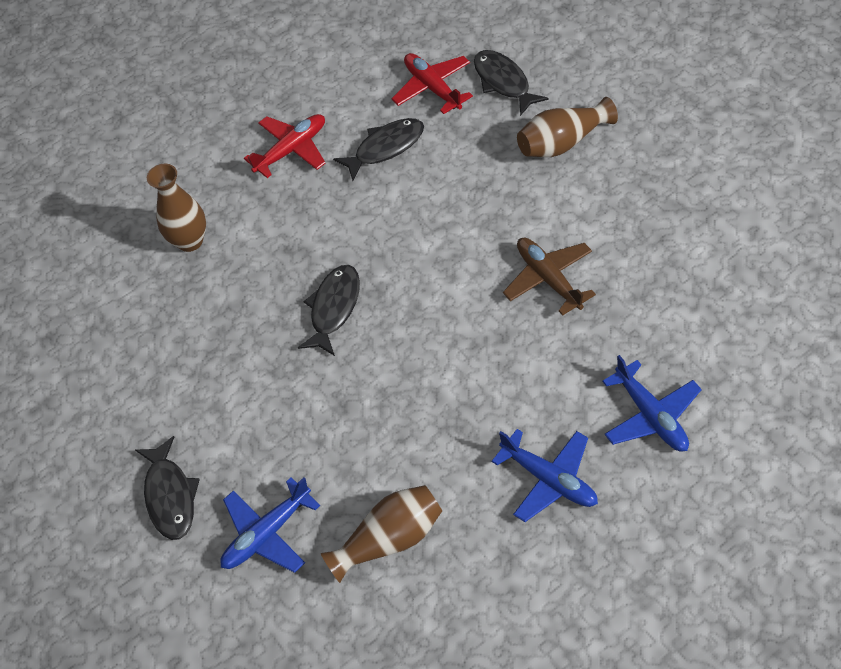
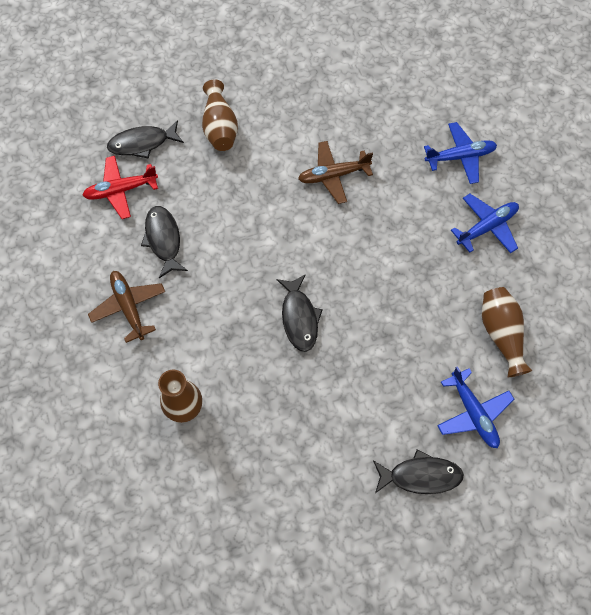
camera: 80 degrees left, 10 degrees up
red plane [244,114,326,178] -> brown plane [88,271,165,343]
black fish [298,265,360,356] -> black fish turned 135 degrees counterclockwise [276,274,323,352]

